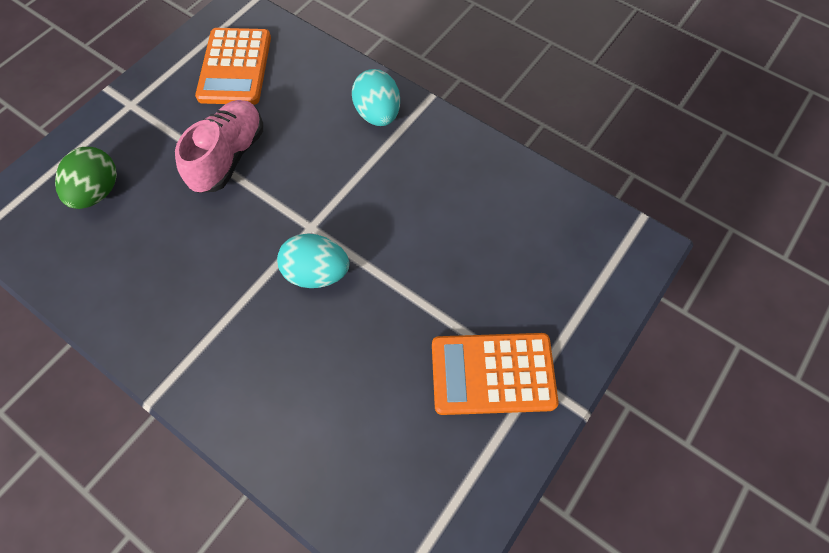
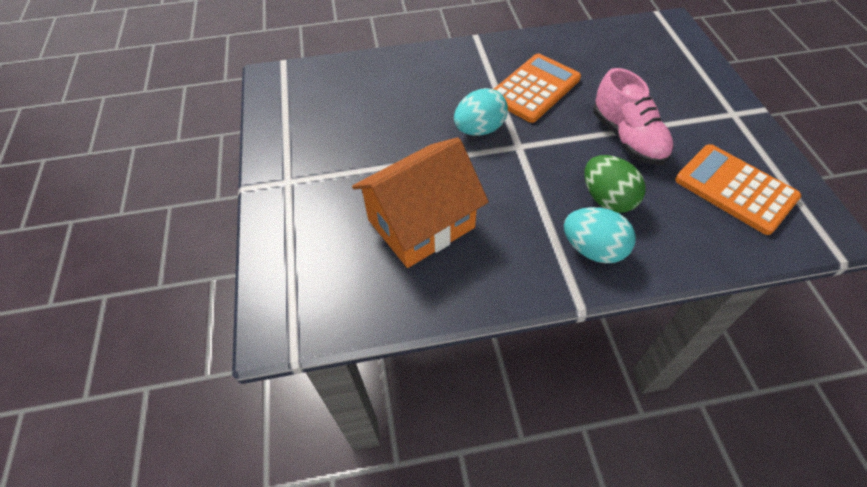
camera: 135 degrees right, 10 degrees down
green egg [55,147,117,209] -> green egg moved to [584,155,646,213]
orange calculator [432,333,559,415] -> orange calculator moved to [493,54,581,123]
none -> orange house [352,137,489,268]

